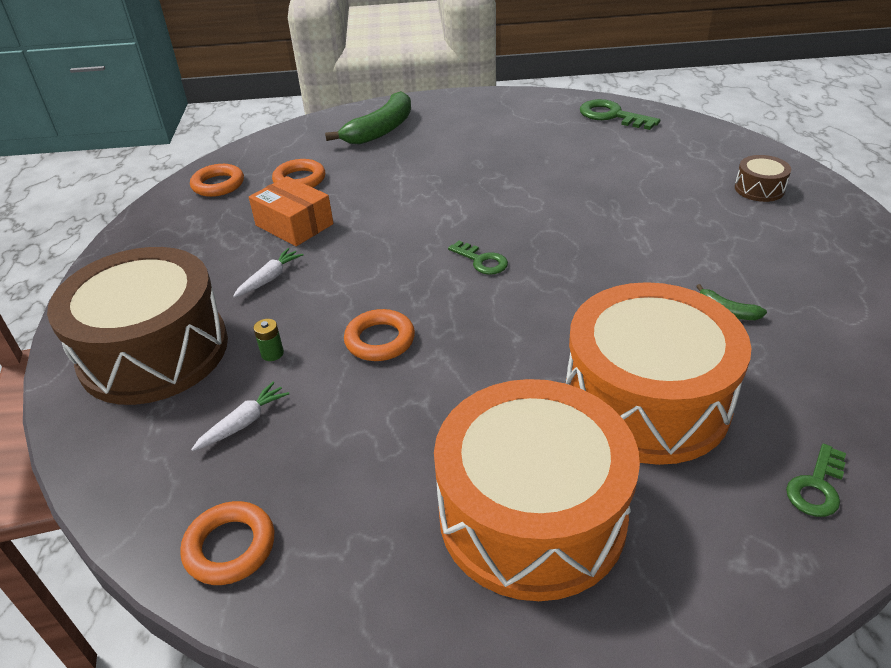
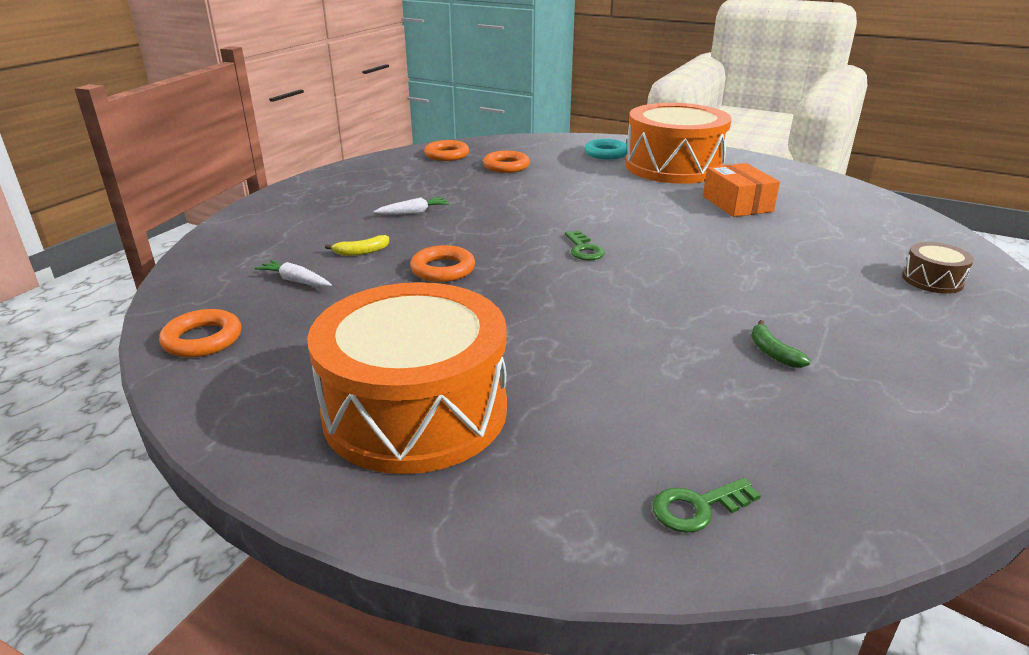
camera: 30 degrees right, 10 degrees down
brown drum [47,247,228,405] -> none
white carrot [191,382,289,451] -> white carrot turned 135 degrees counterclockwise [254,260,332,287]
orange box [249,176,333,246] -> orange box moved to [703,163,780,217]
green battery [253,319,284,361] -> yellow banana [325,235,389,256]
green banana [325,91,411,145] -> turquoise ring [584,139,627,159]
orange drum [566,282,751,465] -> orange drum moved to [625,103,732,184]
green key [580,99,660,130] -> none

